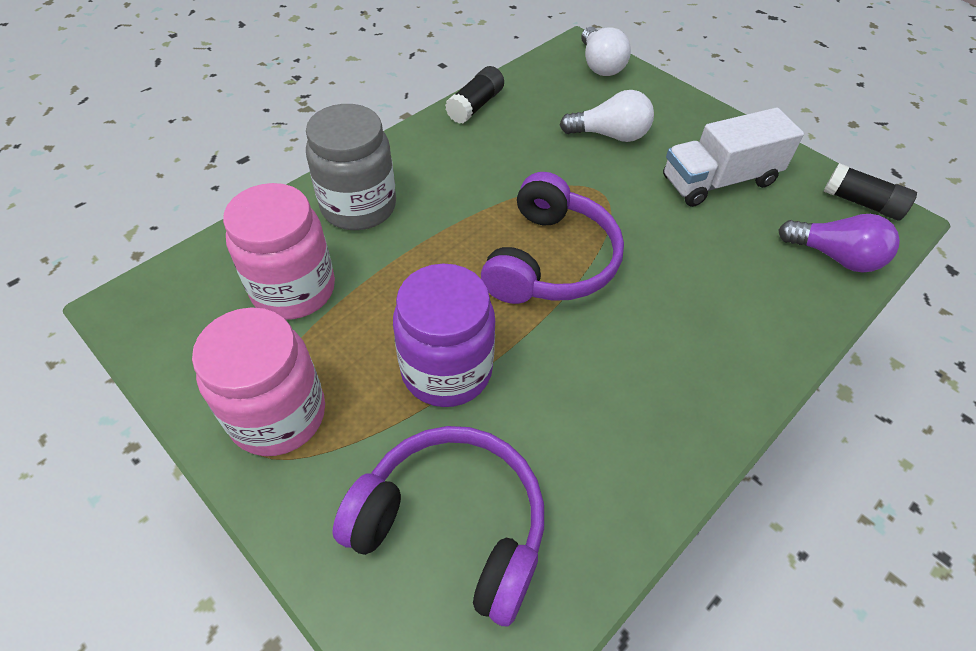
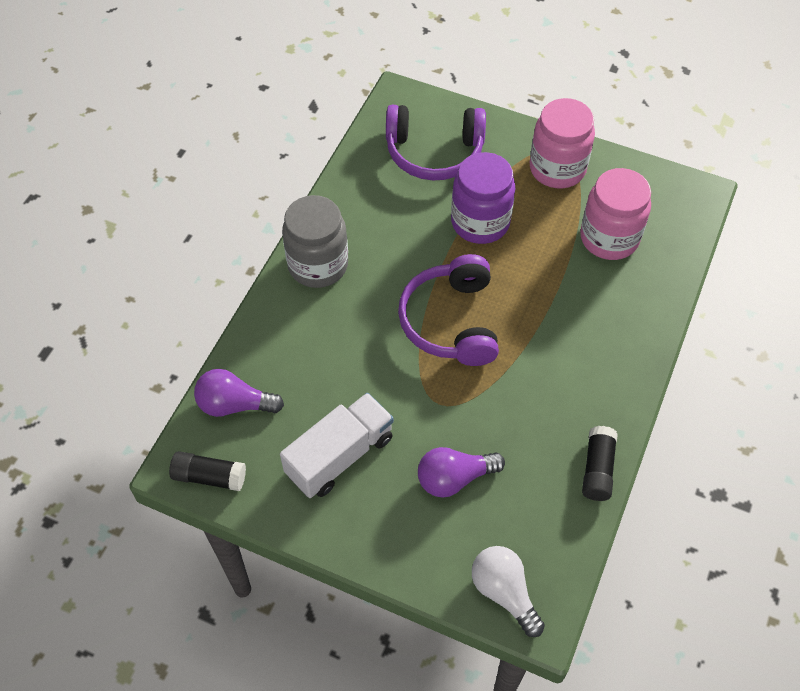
camera: 160 degrees right, 5 degrees up
grey jar [306,104,396,230] -> grey jar moved to [282,195,348,288]
white light bulb [560,90,654,142] -> purple light bulb [418,447,505,498]

